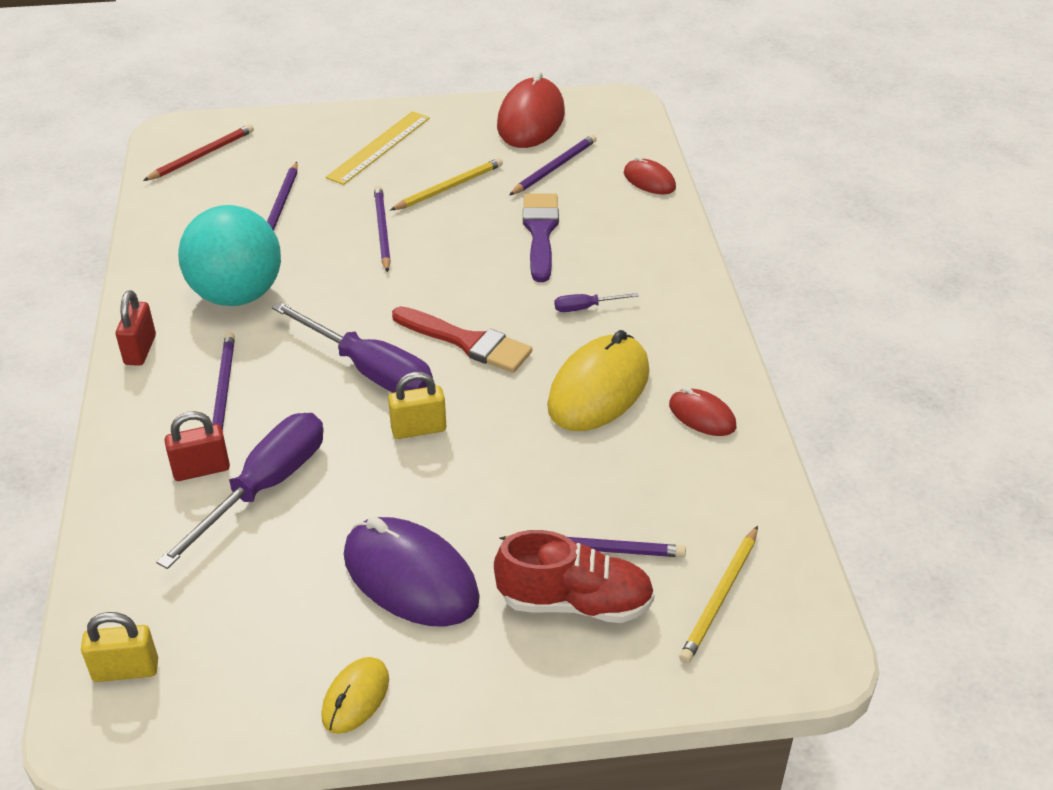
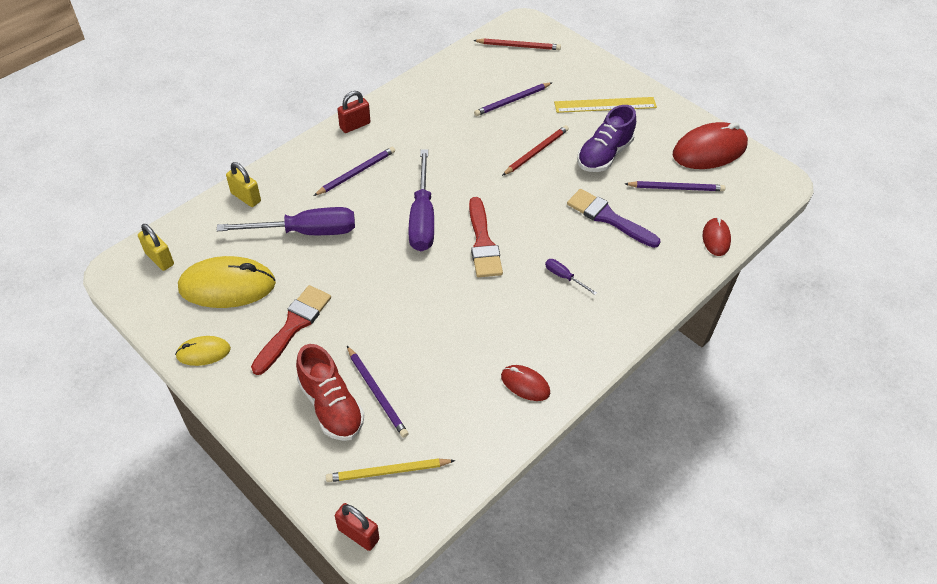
camera: 50 degrees right, 10 degrees up
red padlock [165,411,230,481] -> red padlock moved to [335,503,379,551]
turquoise ball [178,205,281,306] -> none
purple mouse [344,517,480,627] -> red brush [251,285,331,375]
purple pencil [374,186,391,272] -> red pencil [502,125,569,176]
yellow padlock [388,372,446,439] -> yellow padlock moved to [226,162,261,207]
yellow pencil [390,158,503,210] -> purple shoe [577,105,636,172]
purple brush [523,193,559,282] -> purple brush turned 105 degrees counterclockwise [567,189,661,248]
yellow mouse [547,330,649,431] -> yellow mouse moved to [178,256,276,308]
red mouse [669,387,736,436] -> red mouse turned 60 degrees counterclockwise [501,365,550,401]

